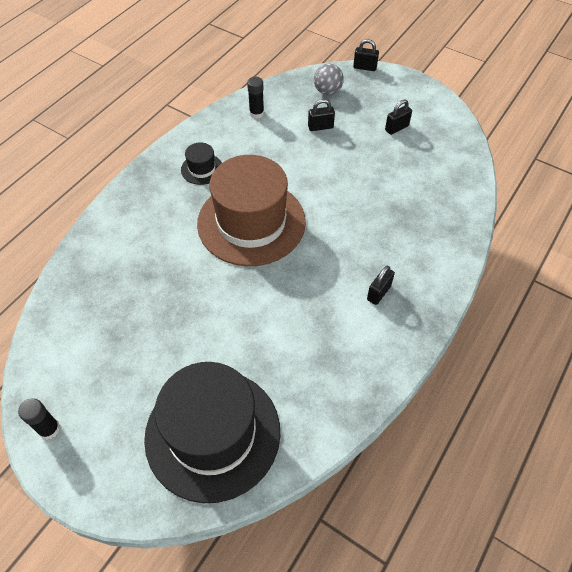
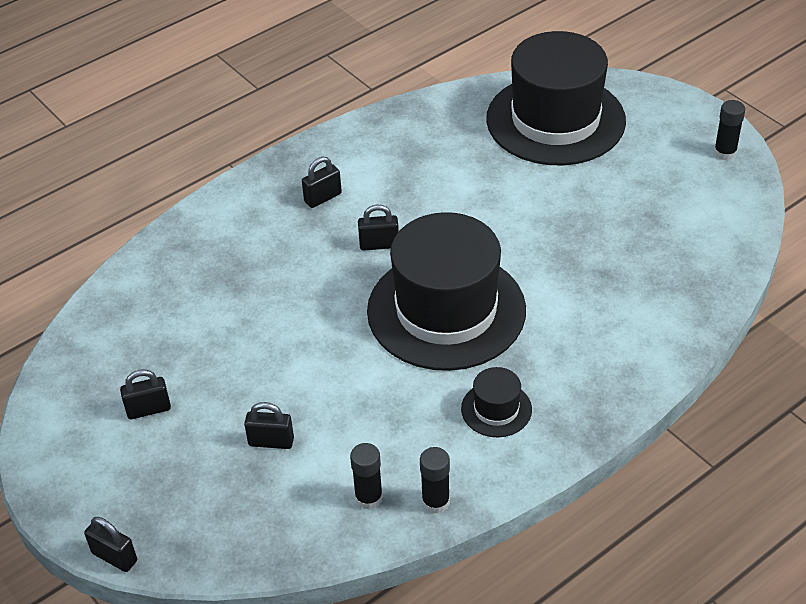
camera: 160 degrees left, 10 degrees down
brown hat [197,155,306,266] -> black hat [367,212,526,371]
grey ball [314,63,344,95] -> none
none -> black padlock [358,205,399,251]
none -> black glue stick [420,447,450,514]

